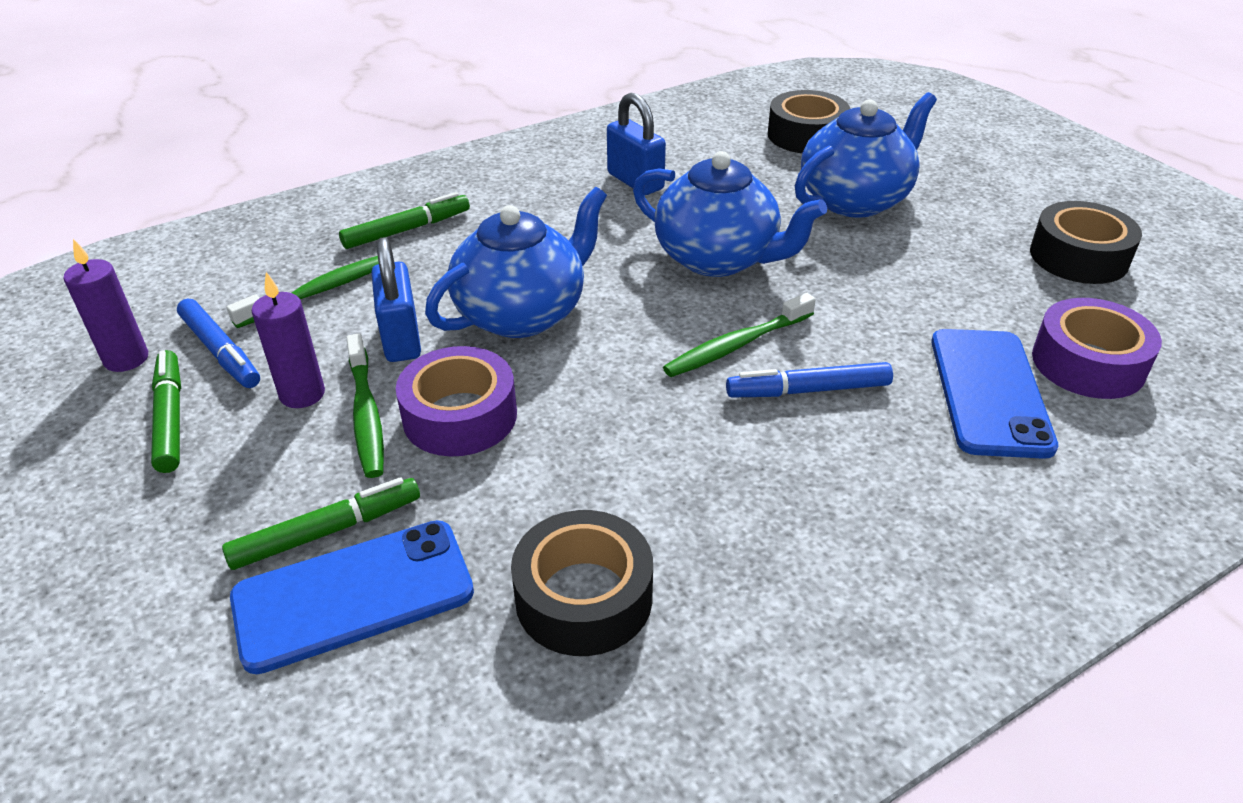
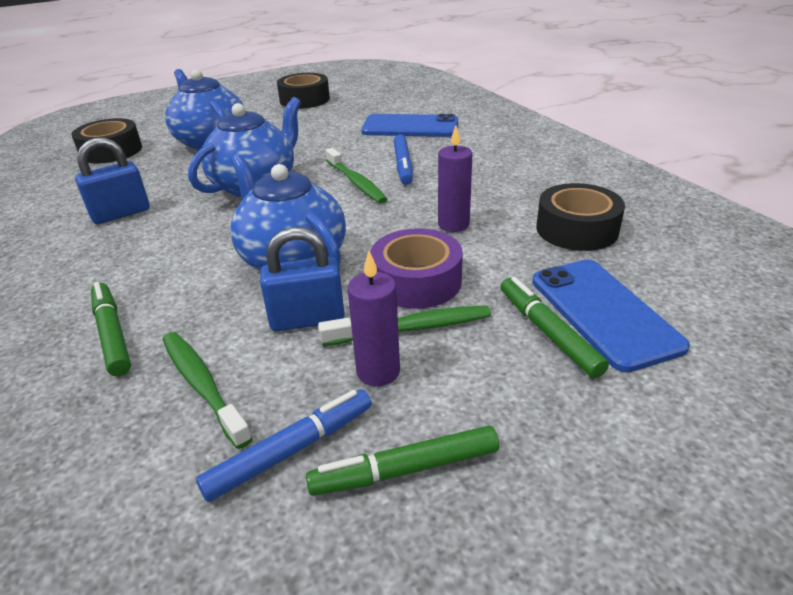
camera: 85 degrees left, 5 degrees down
purple candle [63,239,148,372] -> purple candle moved to [438,125,472,232]
purple tape [1032,298,1162,399] -> none

